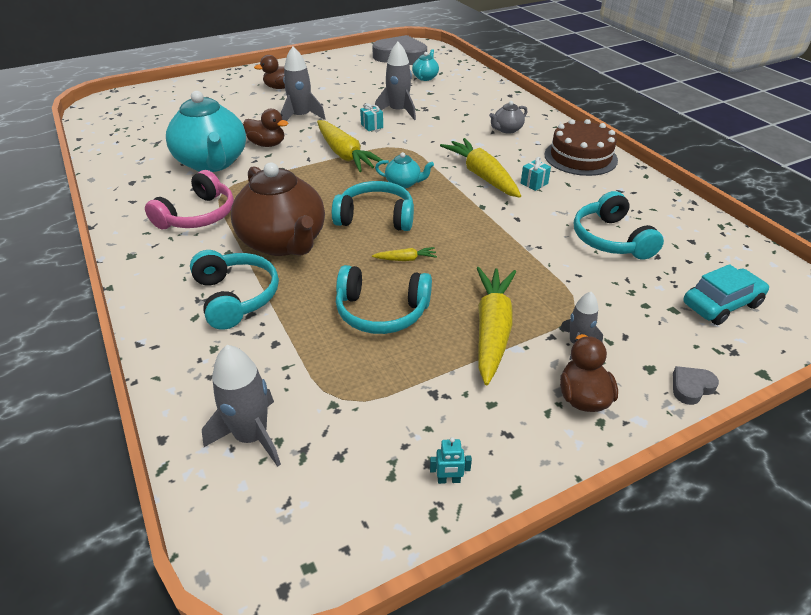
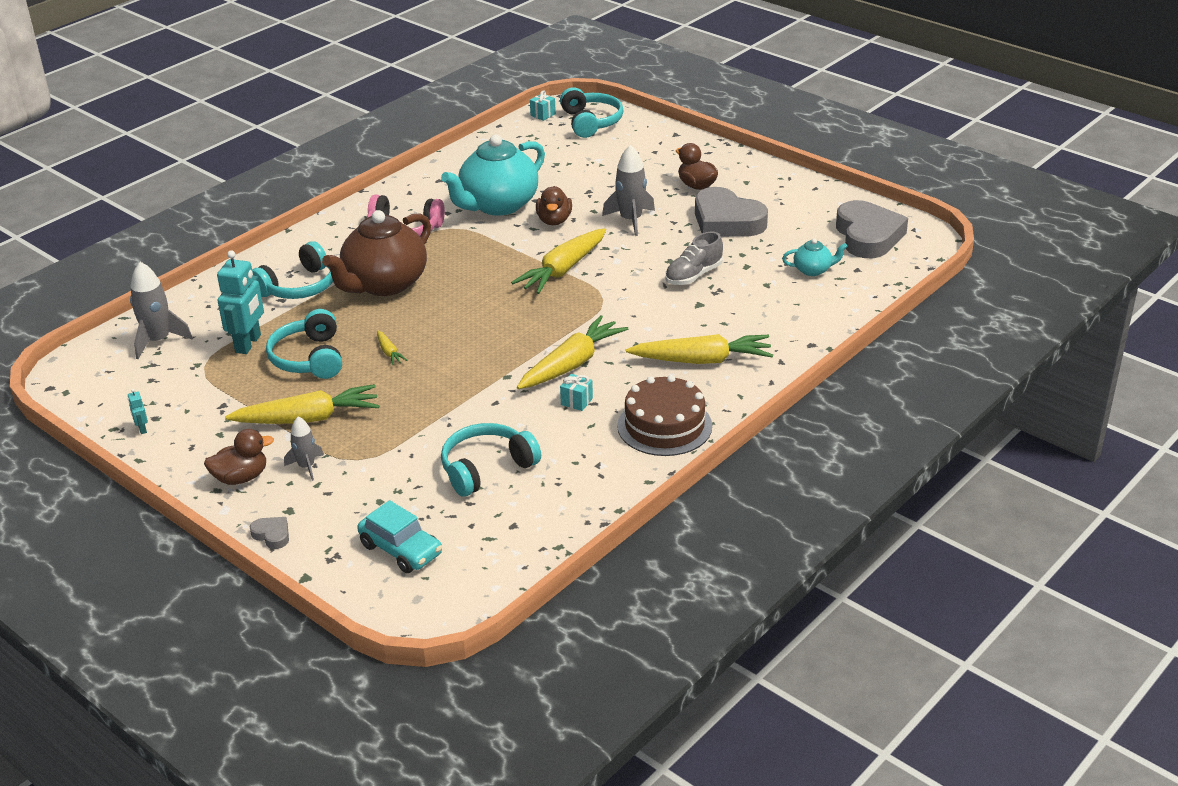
camera: 70 degrees right, 5 degrees down
turquoise headphones [332,181,414,231] -> turquoise headphones moved to [560,87,624,138]
turquoise gift [360,103,383,131] -> turquoise gift moved to [530,90,556,121]
grey rocket [375,42,416,120] -> grey shoe [665,232,723,285]
turquoise teapot [375,152,434,188] -> none
grey teapot [489,101,527,134] -> yellow carrot [626,334,773,364]
none -> turquoise robot [217,250,264,354]
none -> grey heart [695,187,768,237]

